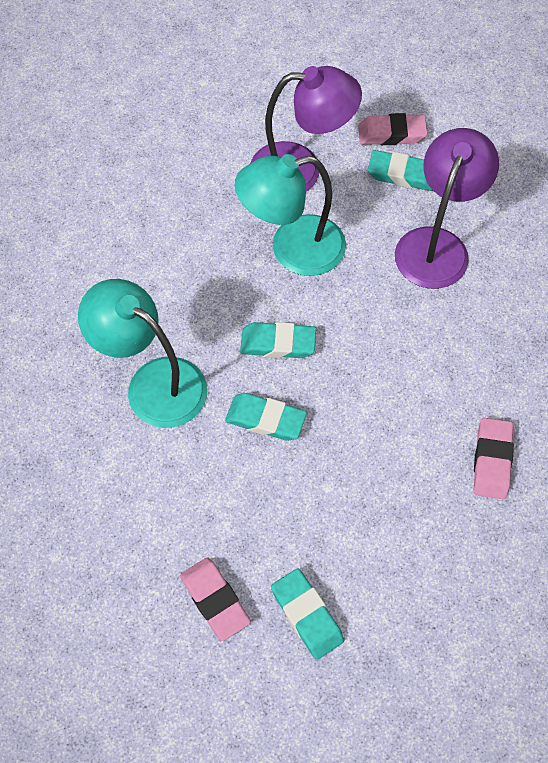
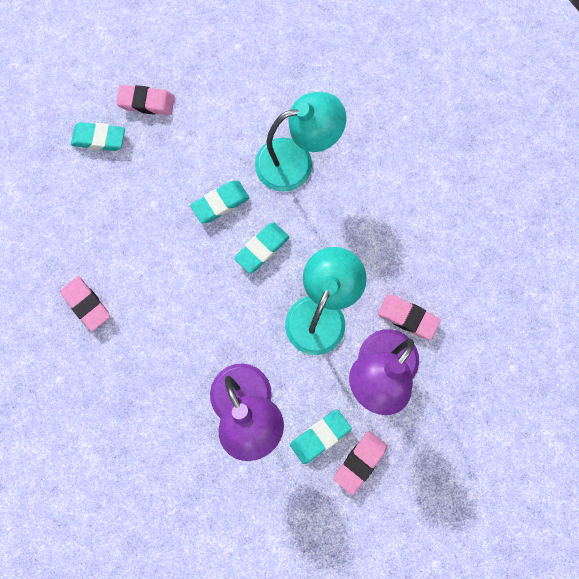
camera: 130 degrees right, 15 degrees up
none -> pink eraser [378,295,441,340]

